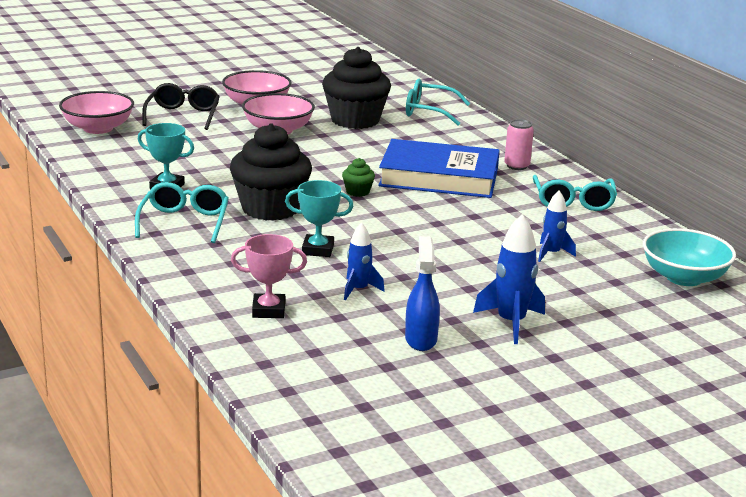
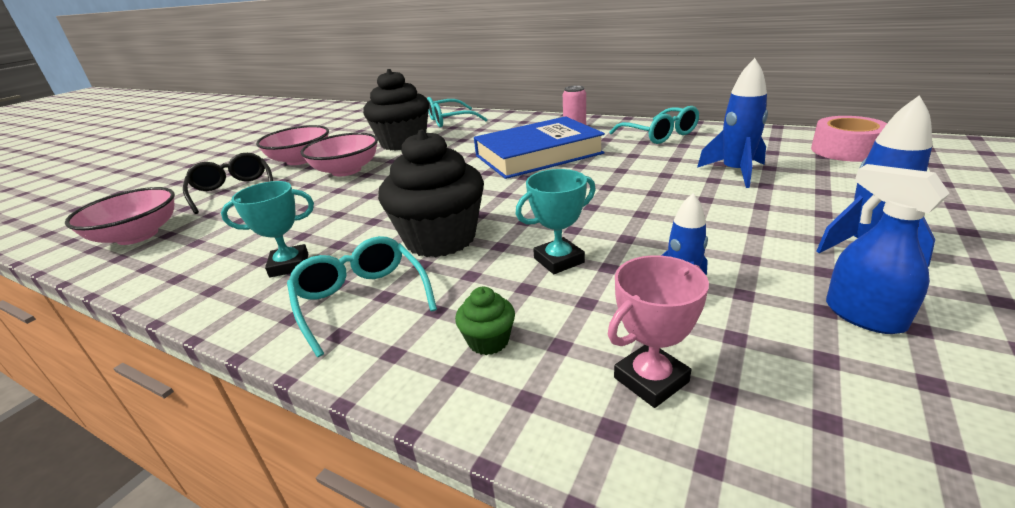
camera: 30 degrees left, 5 degrees up
green cupcake [342,158,375,197] -> green cupcake moved to [455,287,515,355]
blue rocket [538,191,576,262] -> blue rocket [697,58,768,188], size x1.55
turquoise bowl [643,228,736,286] -> pink tape [811,116,887,162]

